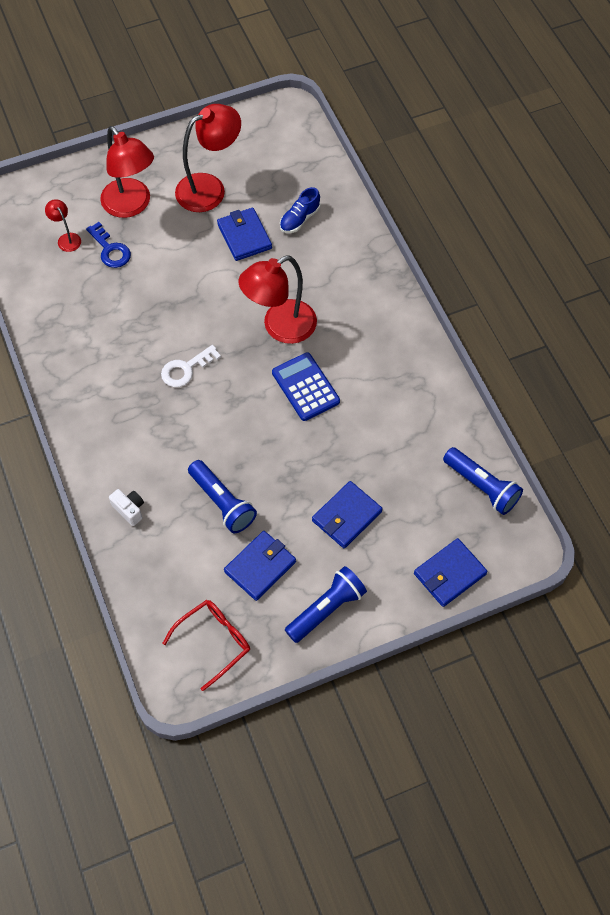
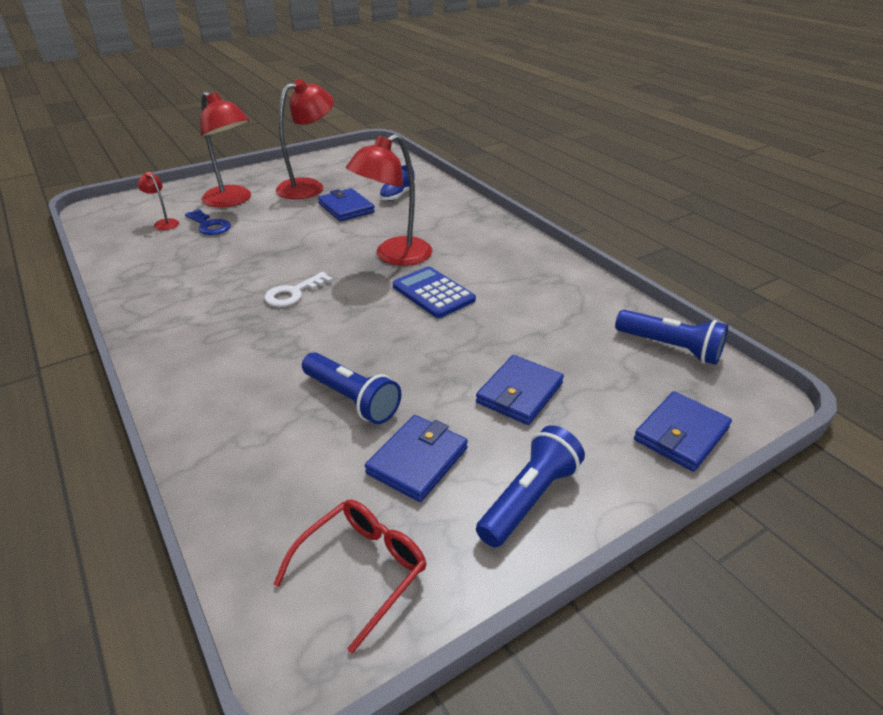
camera: 10 degrees left, 25 degrees down
white camera [109,489,144,526] -> none

